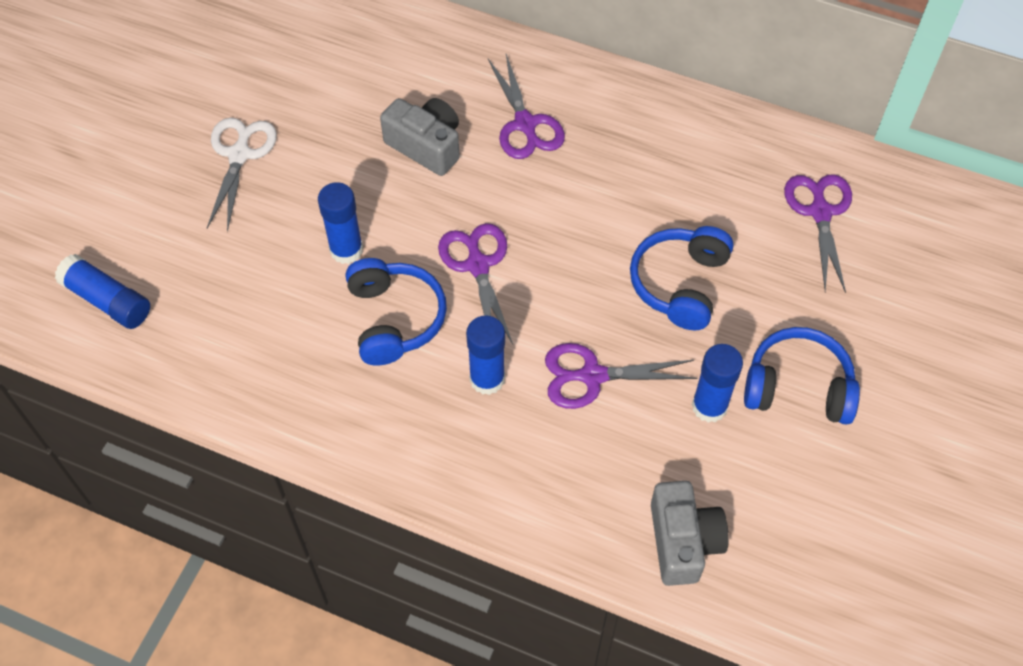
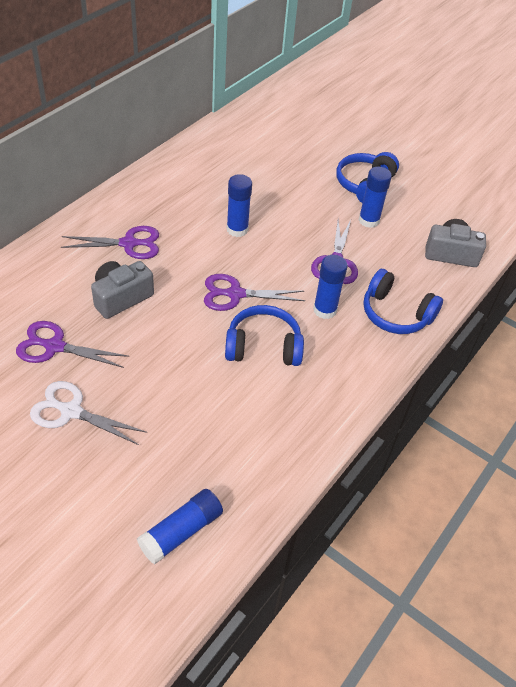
camera: 80 degrees left, 10 degrees down
blue glue stick [318,182,363,264] -> blue glue stick moved to [227,174,252,237]
blue headphones [630,226,733,330] -> blue headphones moved to [363,269,443,334]
purple scissors [784,174,852,293] -> purple scissors moved to [16,321,129,368]

